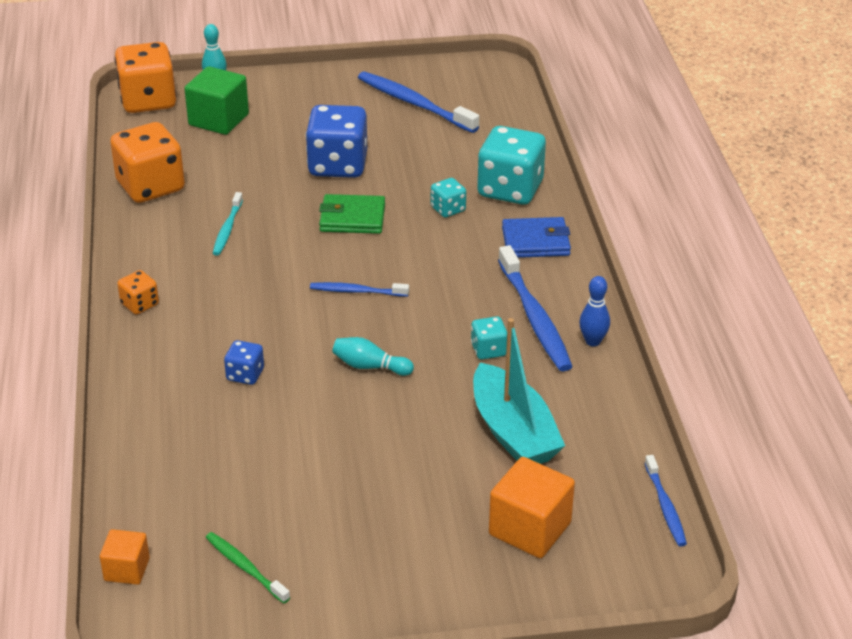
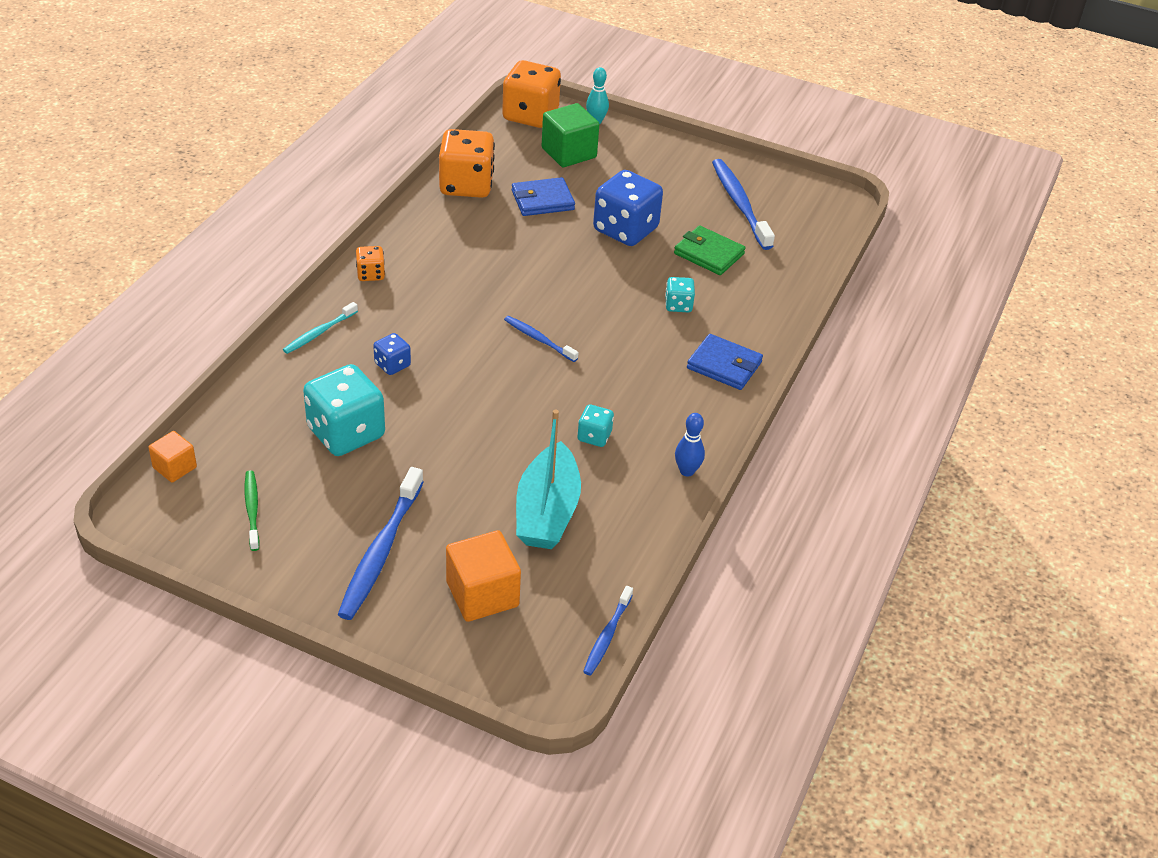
camera: 30 degrees right, 5 degrees up
turquoise toothbrush [213,192,243,256] -> turquoise toothbrush moved to [283,302,358,354]
green wallet [319,194,385,234] -> green wallet moved to [674,225,745,275]
turquoise bowling pin [332,337,414,376] -> none
turquoise dice [477,126,546,205] -> turquoise dice moved to [303,364,385,456]
blue toothbrush [498,245,573,371] -> blue toothbrush moved to [338,467,424,620]
none -> blue wallet [512,177,575,216]

